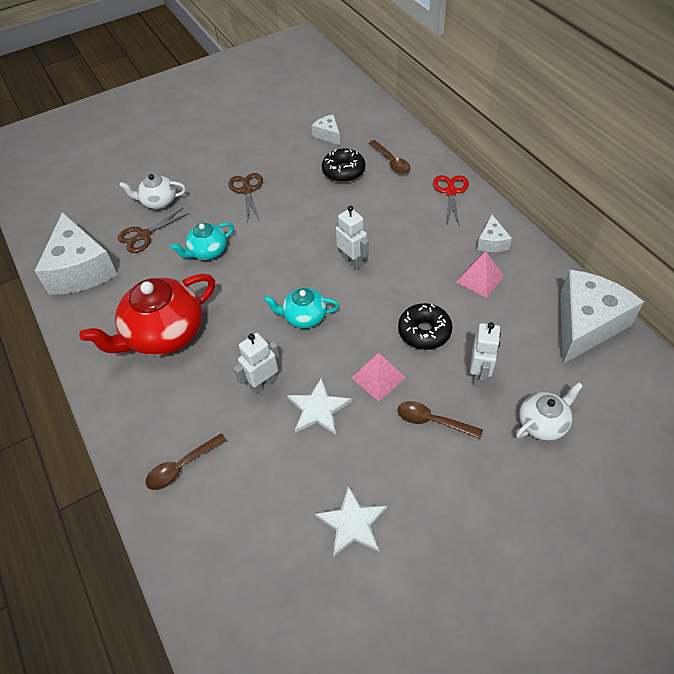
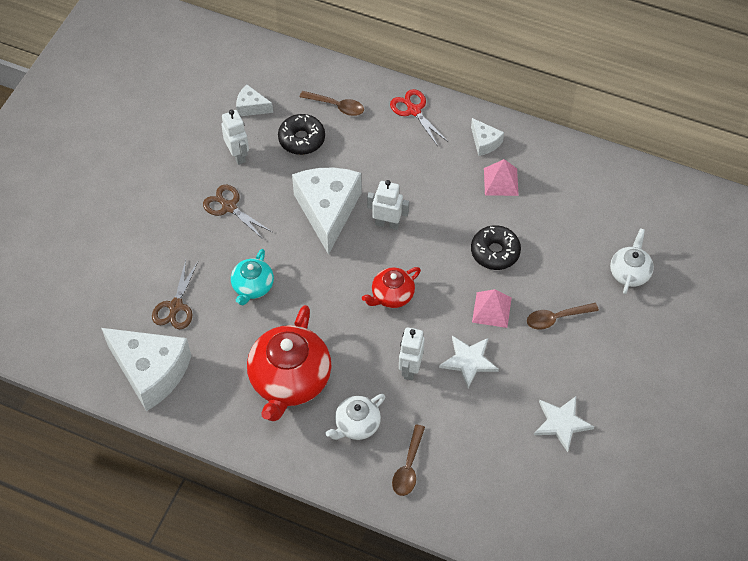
camera: 40 degrees left, 5 degrees up
white teapot [119,174,186,209] -> white teapot moved to [325,394,385,440]
turquoise teapot [264,288,339,328] -> red teapot [362,267,421,308]
white robot [470,322,501,386] -> white robot moved to [221,110,249,165]
white cheese [560,270,644,364] -> white cheese moved to [292,168,362,255]

